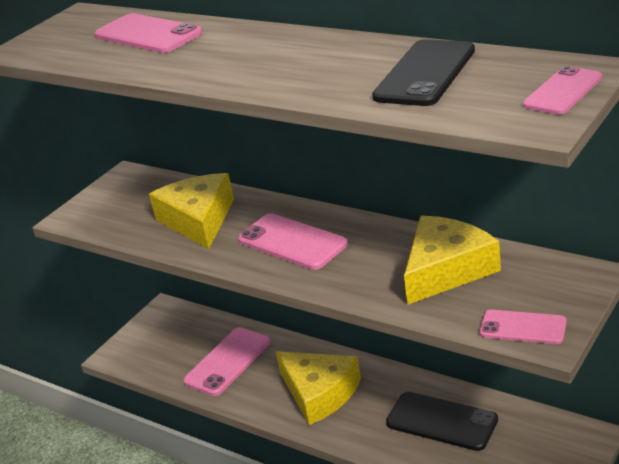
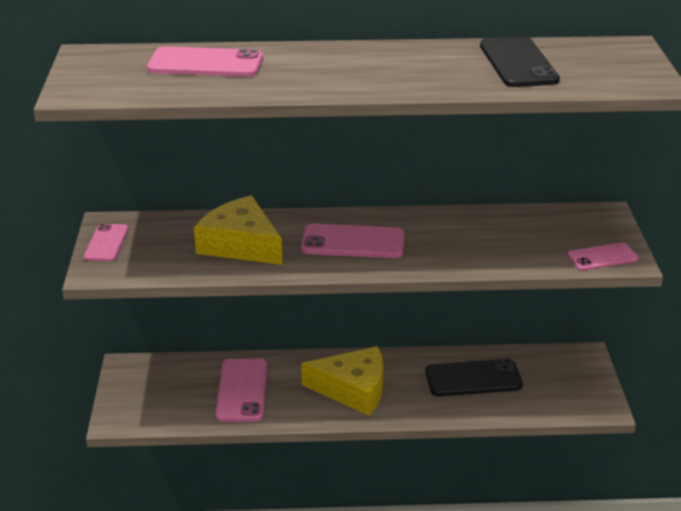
camera: 40 degrees left, 0 degrees up
yellow cheese [404,216,501,305] -> none
pink phone [523,66,602,115] -> pink phone moved to [84,223,129,261]

